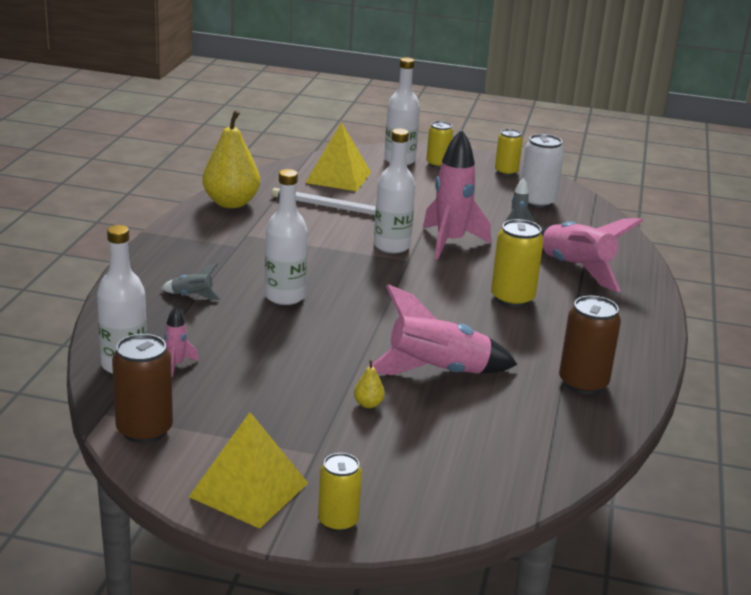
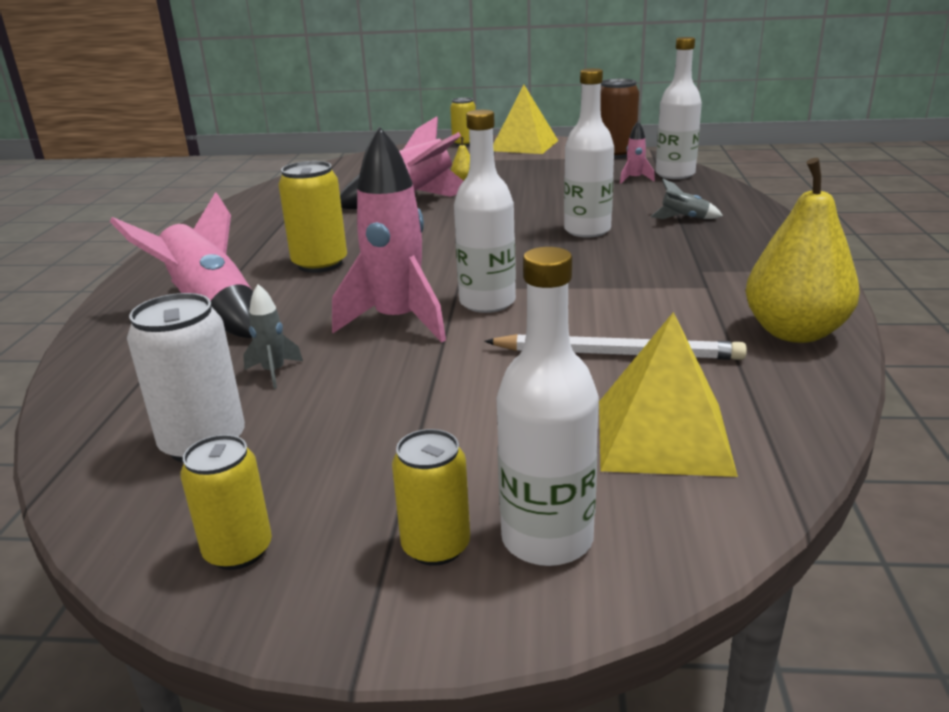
camera: 175 degrees right, 0 degrees up
brown can [559,296,621,394] -> none

